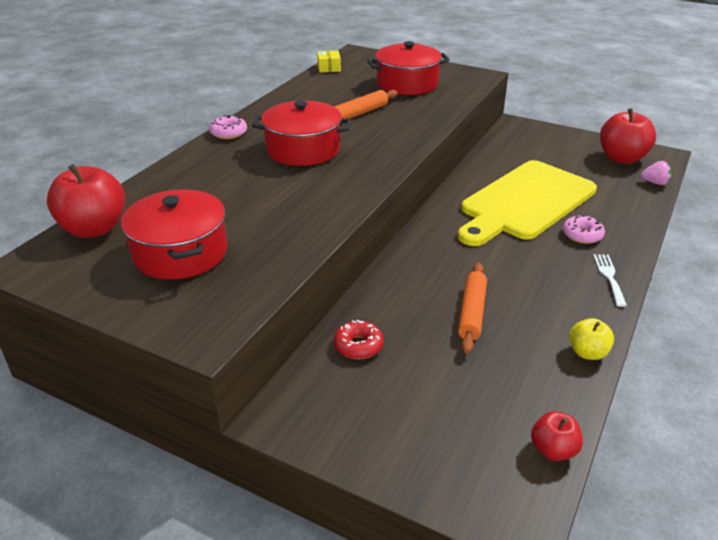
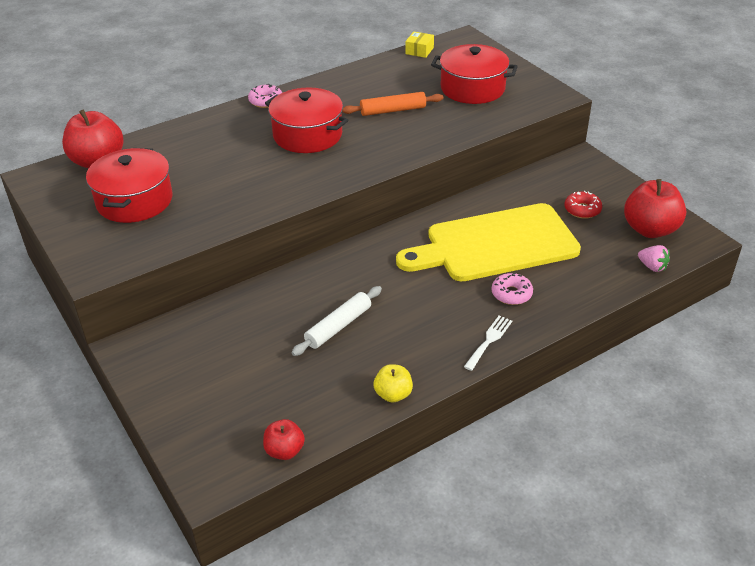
camera: 30 degrees right, 5 degrees up
red donut [334,320,384,359] -> red donut moved to [564,191,602,219]
orange rolling pin [458,263,487,353] -> white rolling pin [291,286,382,356]

